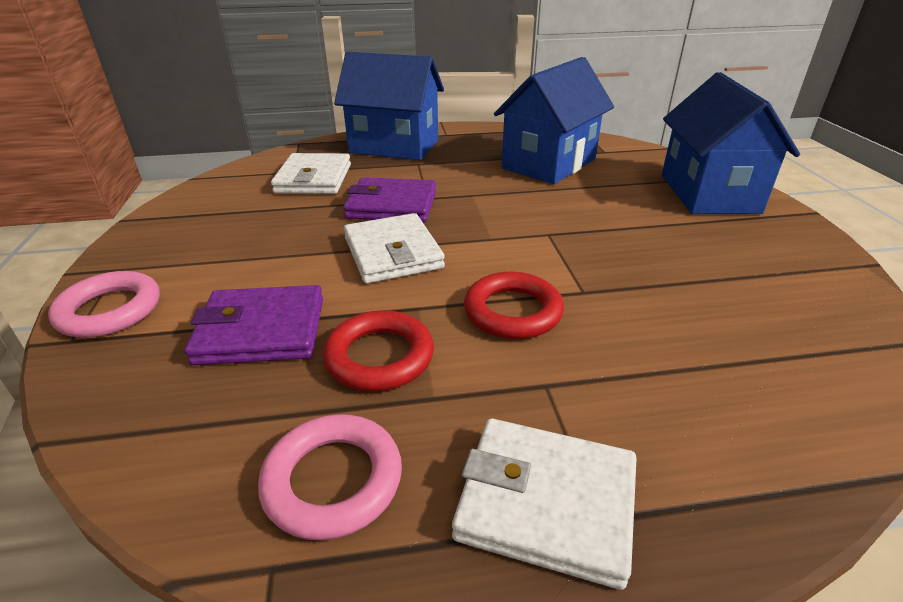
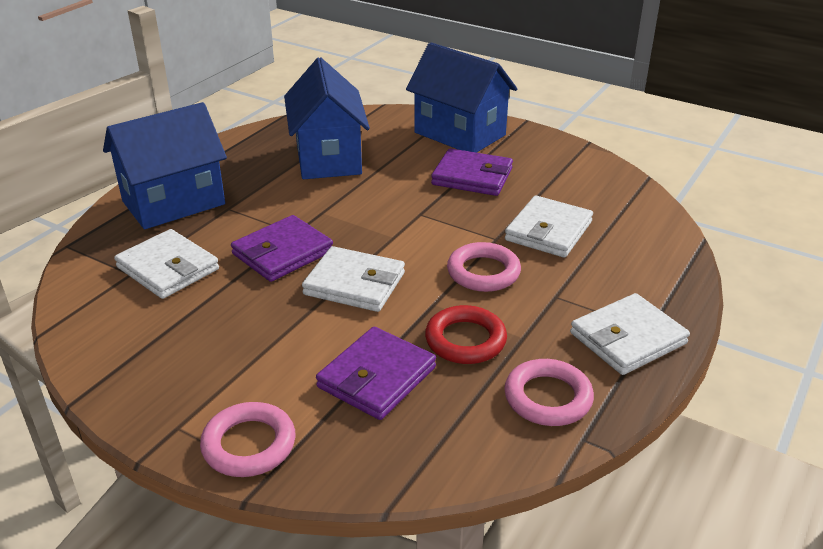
camera: 50 degrees left, 0 degrees up
red ring [464,272,564,339] -> pink ring [447,242,521,292]
none -> purple wallet [431,148,513,196]
none -> white wallet [505,196,593,258]

